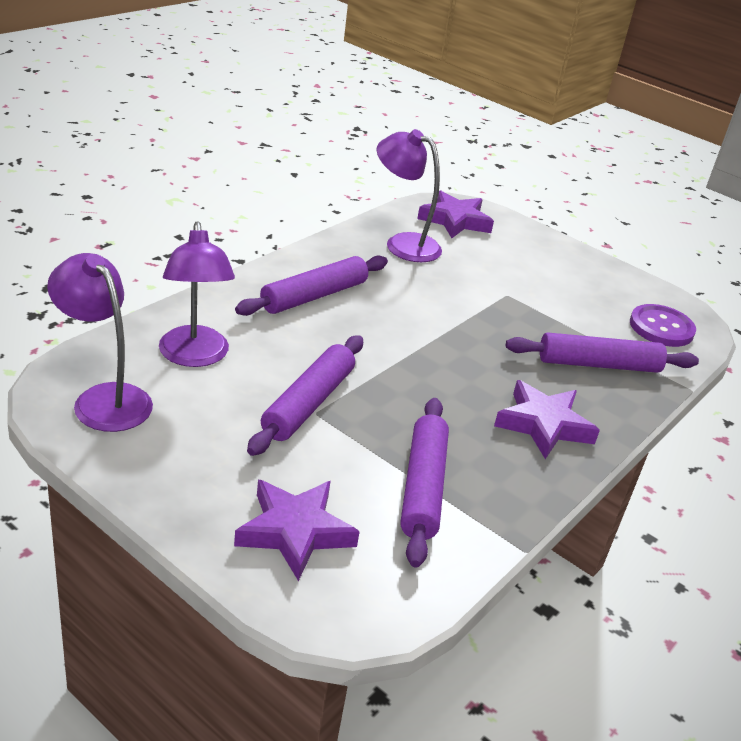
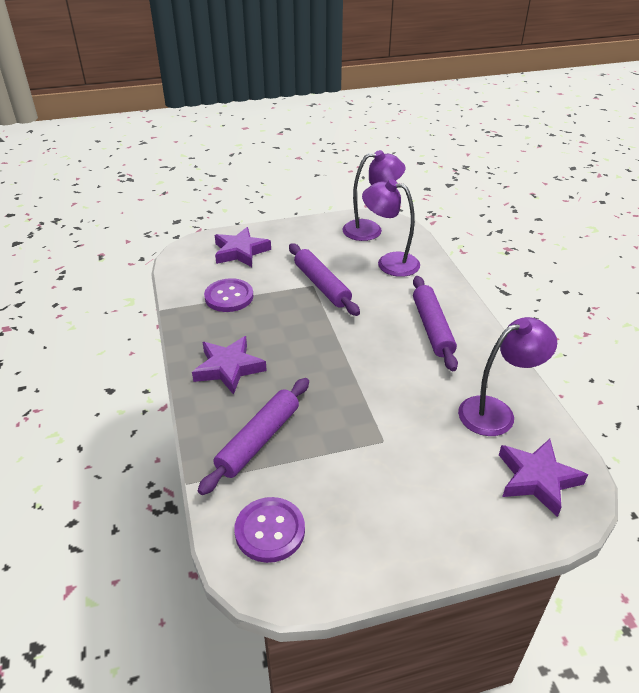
camera: 130 degrees right, 5 degrees up
purple rolling pin [400,398,449,567] -> purple button [204,278,253,312]

